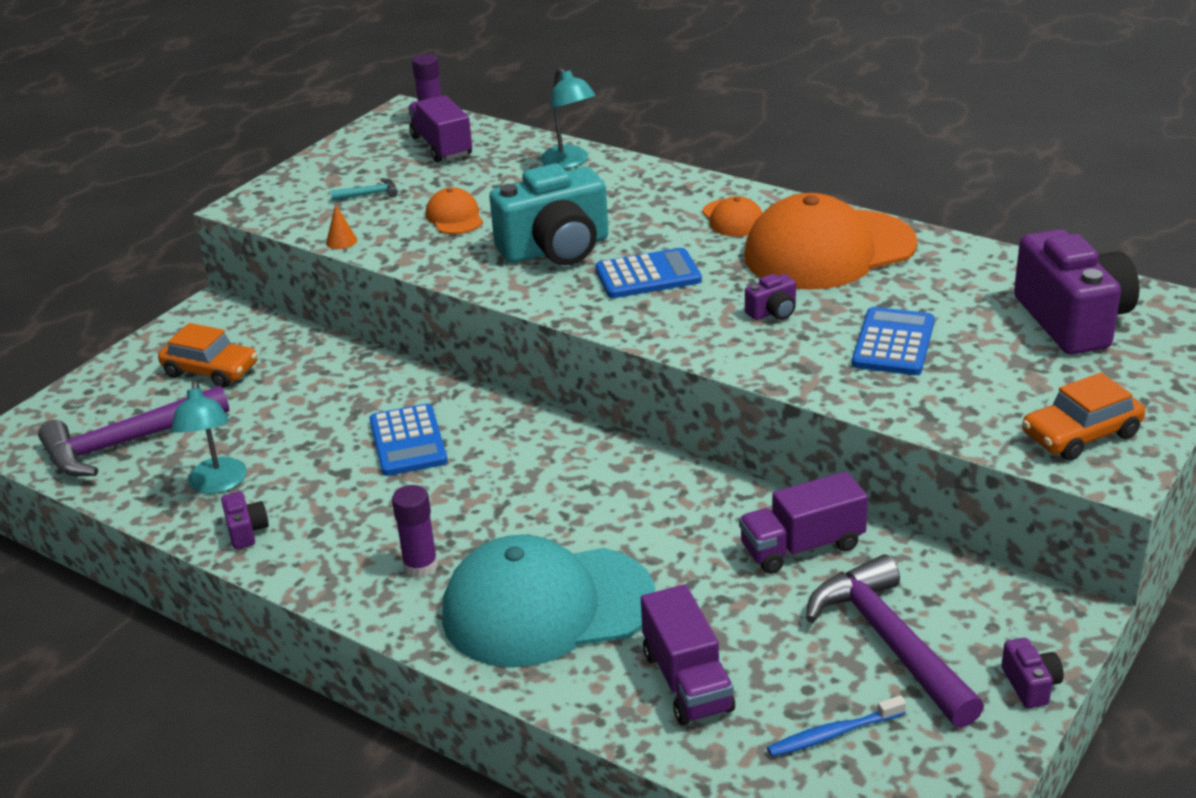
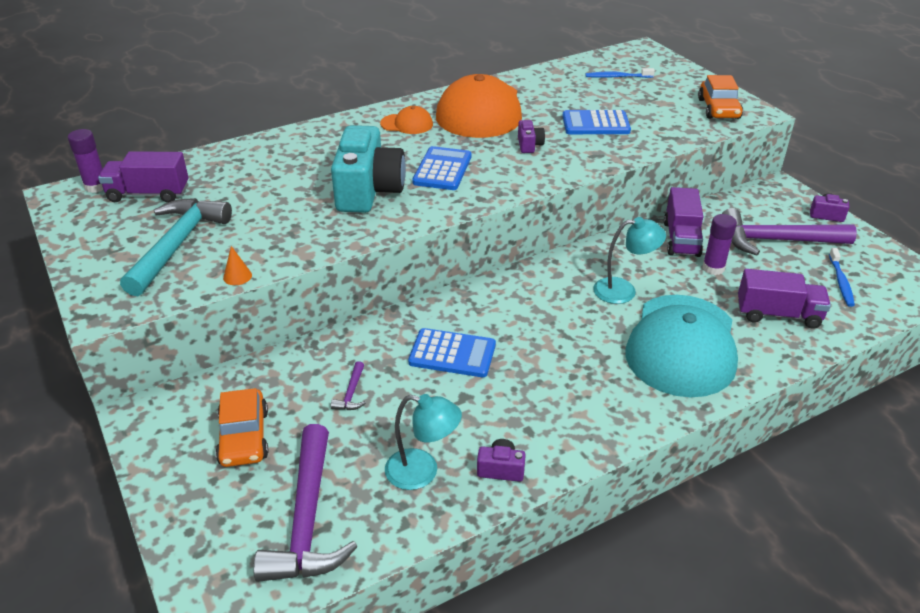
camera: 65 degrees left, 5 degrees up
orange car [158,323,257,388] -> orange car turned 120 degrees clockwise [216,388,268,467]
turquoise hammer [330,178,398,201] -> turquoise hammer [120,198,232,296], size x2.44
purple glue stick [392,485,438,578] -> purple glue stick moved to [702,214,737,275]
orange cap [426,187,483,234] -> none
turquoise lamp [540,67,596,169] -> turquoise lamp moved to [593,217,666,304]
blue calculator [852,307,935,375] -> blue calculator turned 45 degrees counterclockwise [562,110,631,134]
purple camera [1014,229,1139,355] -> blue toothbrush [586,68,655,78]
none -> purple hammer [331,361,366,410]

